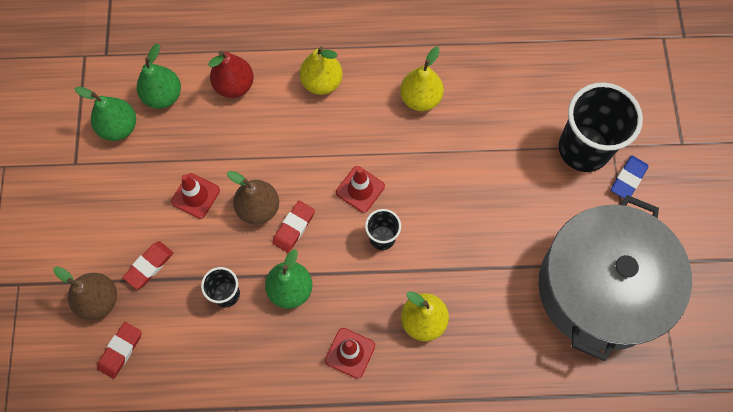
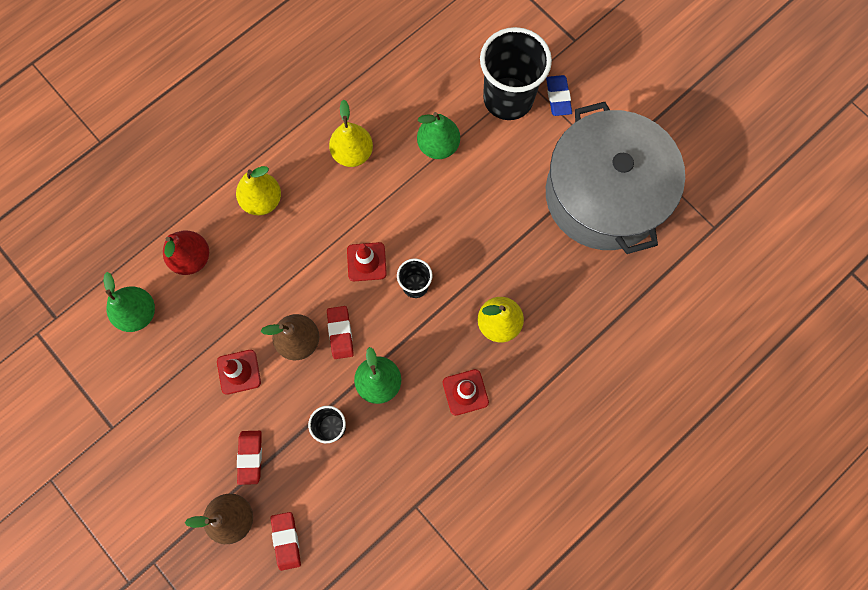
camera: 40 degrees left, 5 degrees up
green pear [74,87,136,141] -> green pear moved to [417,112,460,159]

